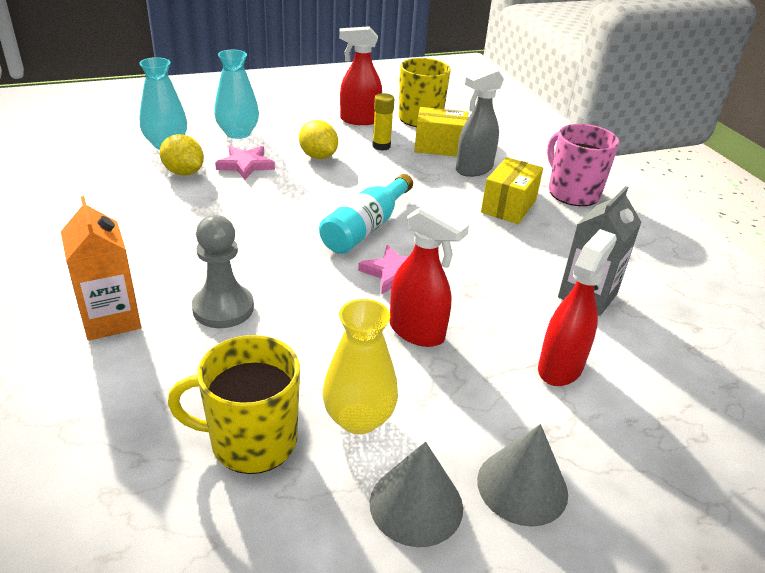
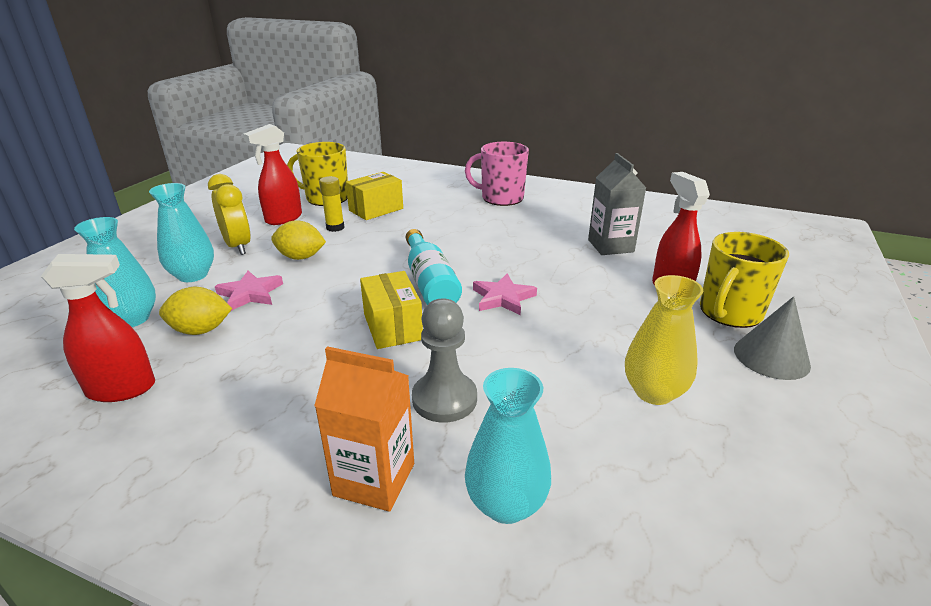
camera: 45 degrees left, 5 degrees down
yellow mug [168,335,300,474] -> yellow mug moved to [700,232,789,328]
grey cone [370,442,463,547] -> none
red spray bottle [390,203,469,347] -> red spray bottle moved to [41,254,155,402]
grey spray bottle [456,68,504,177] -> none
yellow box [481,157,543,224] -> yellow box moved to [360,271,423,349]
none -> yellow clock [208,174,251,255]
none -> turquoise vase [465,368,551,524]

